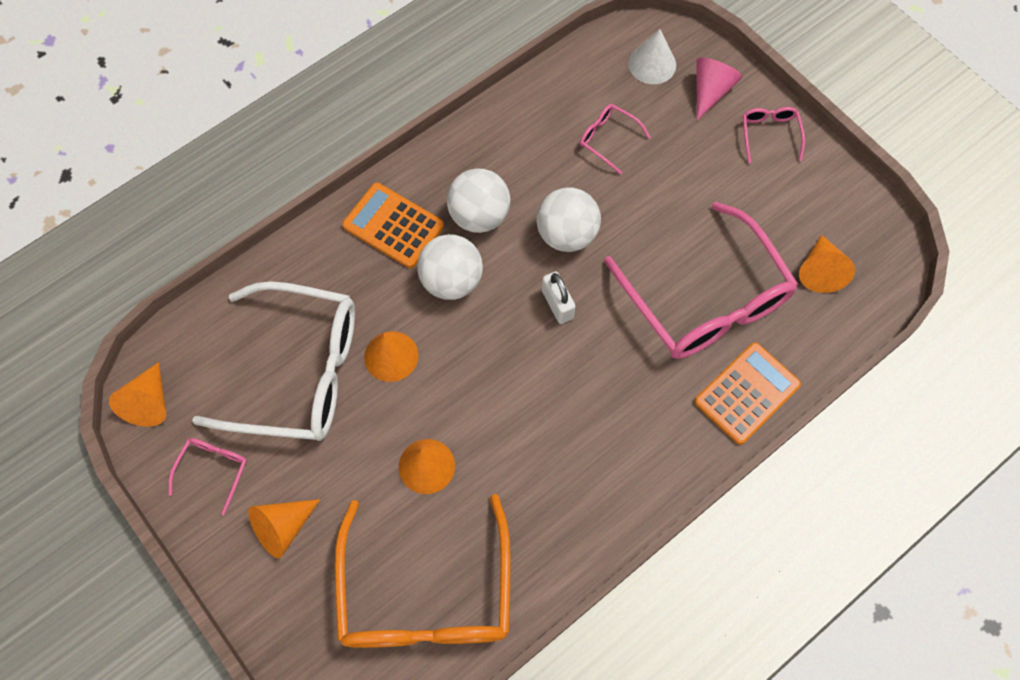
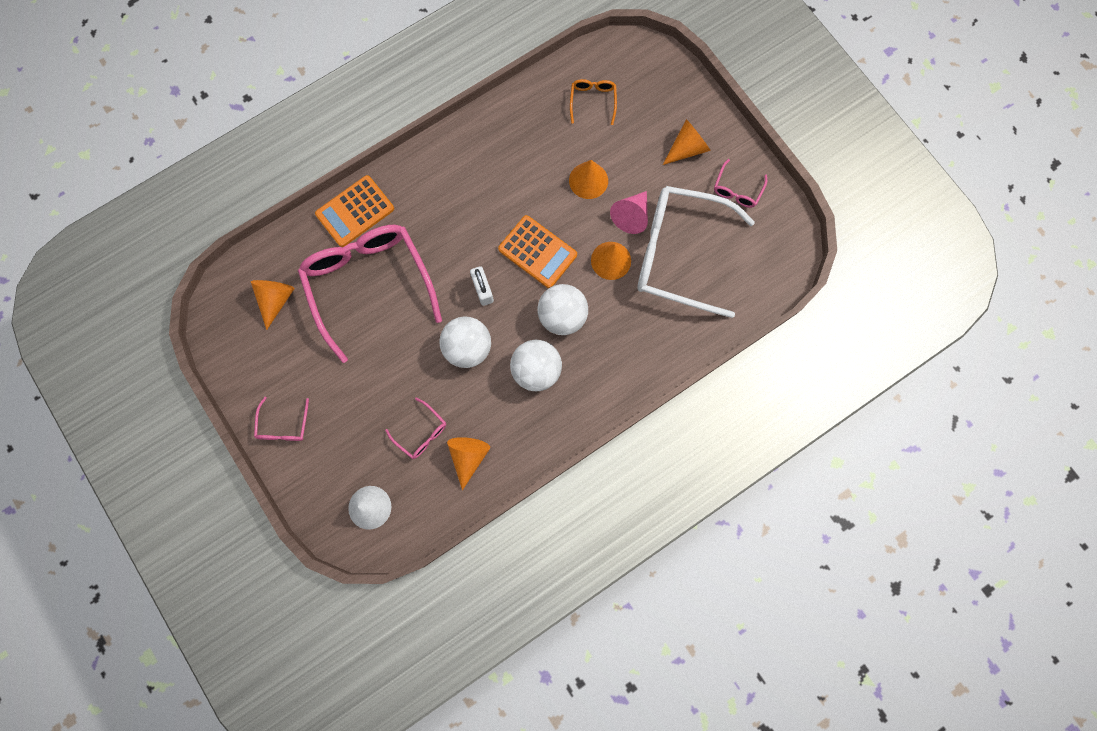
camera: 175 degrees left, 10 degrees up
orange cone [109,362,166,427] -> orange cone moved to [447,437,490,490]
orange glasses [335,494,511,648] -> orange glasses [570,79,617,125], size x0.42
orange calculator [342,183,444,268] -> orange calculator moved to [498,215,577,288]
pink cone [696,58,743,120] -> pink cone moved to [610,191,648,234]

